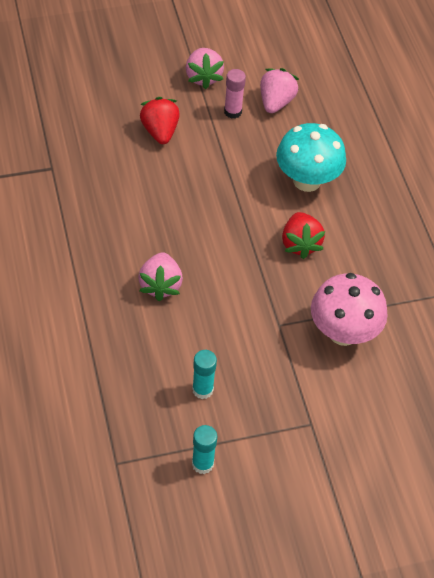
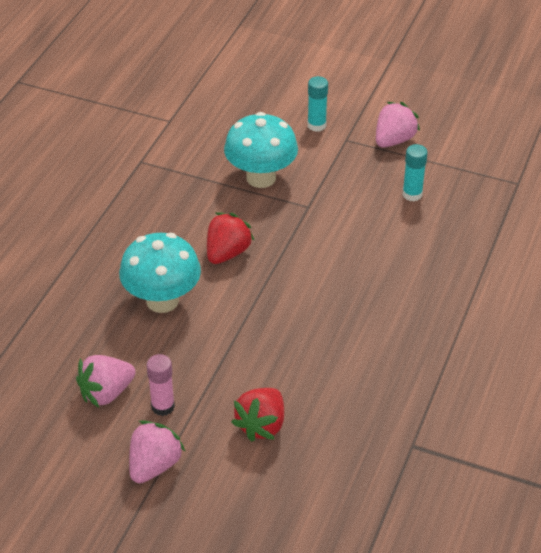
camera: 140 degrees left, 10 degrees down
pink strawberry [138,252,183,301] -> pink strawberry moved to [376,102,420,148]
turquoise glue stick [192,425,217,474] -> turquoise glue stick moved to [307,76,328,132]
pink mushroom [311,273,388,346] -> turquoise mushroom [224,112,298,188]

